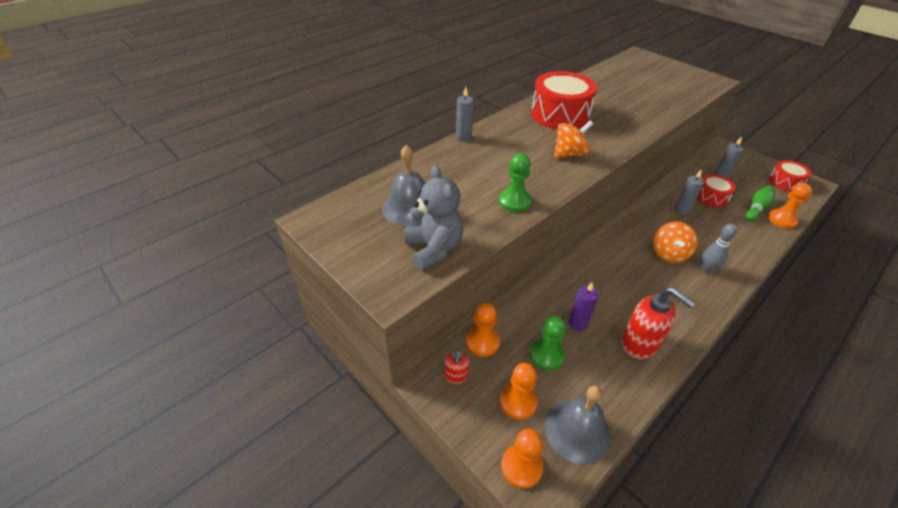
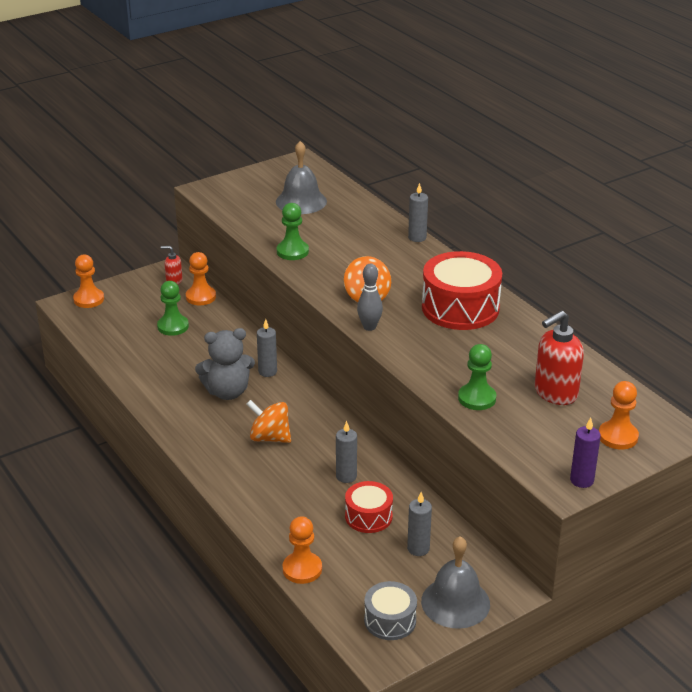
camera: 100 degrees right, 10 degrees down
grey teddy bear [404,165,463,270] -> grey teddy bear moved to [195,328,255,400]
orange pawn [500,363,538,420] -> orange pawn moved to [599,381,639,449]
grey bell [544,386,611,464] -> grey bell moved to [421,536,490,629]
purple candle [569,282,598,331] -> purple candle moved to [570,417,601,488]
red soap dispenser [621,287,695,359] -> red soap dispenser moved to [535,310,584,405]
grey bowling pin [701,223,738,274] -> grey bowling pin moved to [357,264,383,331]
green bowling pin [745,186,775,221] -> none
red drum [769,160,811,192] -> grey drum [364,581,417,640]
none -> grey candle [257,319,277,377]
none -> green pawn [458,344,496,410]

